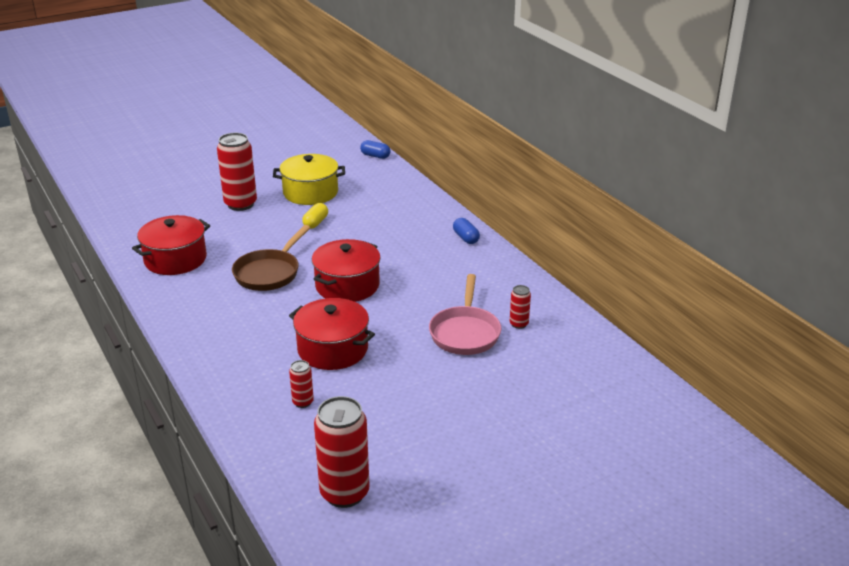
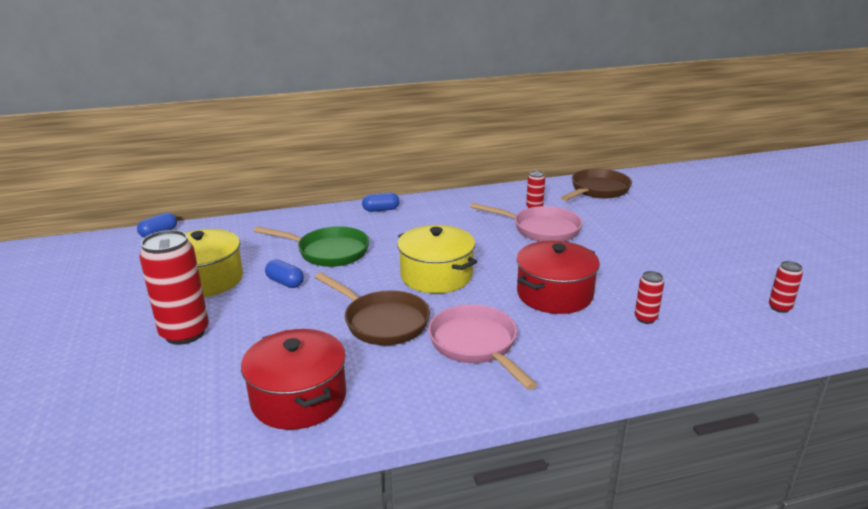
camera: 75 degrees left, 5 degrees down
yellow capsule [302,203,328,229] -> blue capsule [265,259,304,288]
red pot [312,239,381,302] -> yellow pot [397,225,477,293]
red can [314,396,369,508] -> red can [769,261,803,313], size x0.48
none -> green pan [254,226,369,267]
none -> pink pan [428,305,537,390]
none -> brown pan [561,169,632,201]

